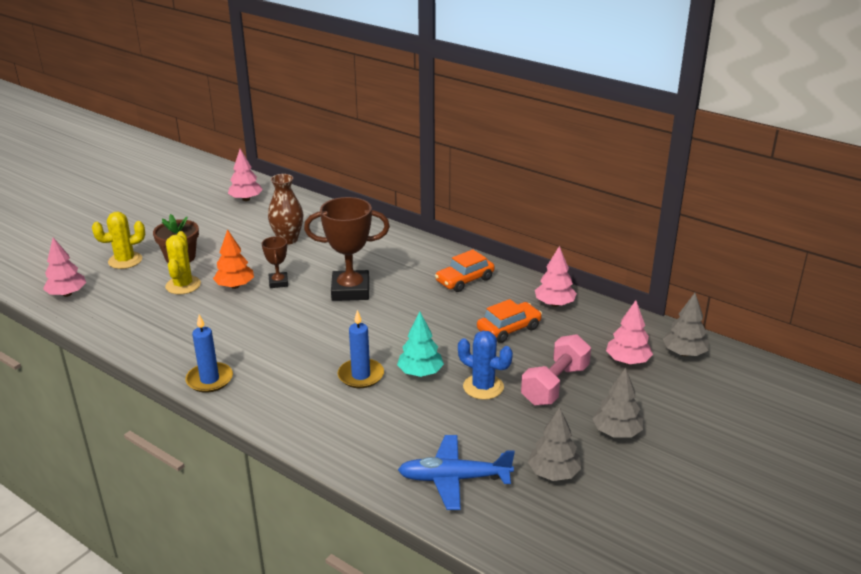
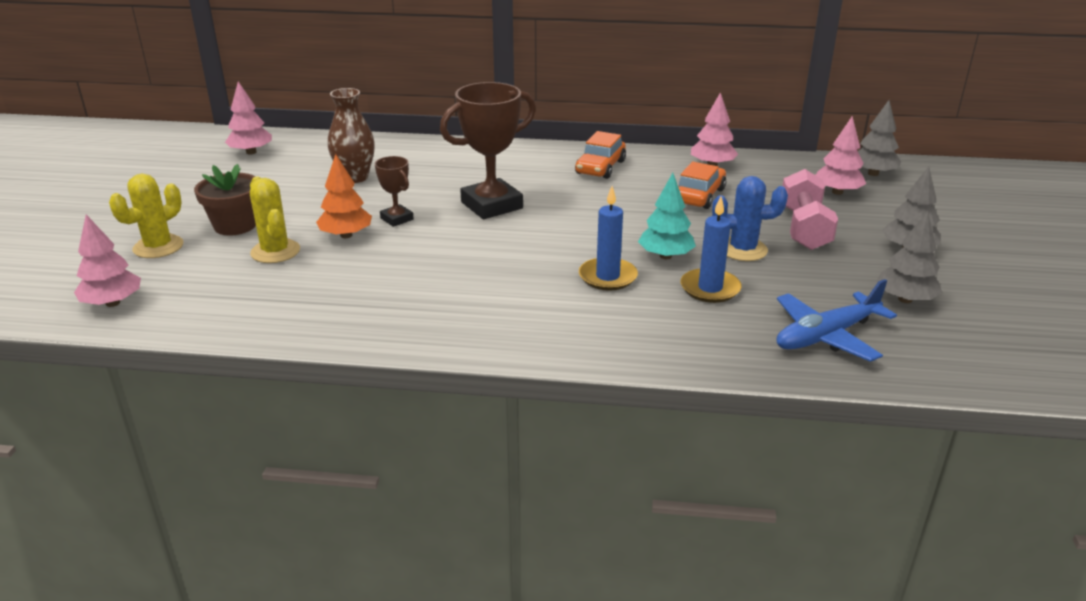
camera: 30 degrees left, 0 degrees up
blue candle [185,315,233,393] -> blue candle moved to [681,197,742,303]

